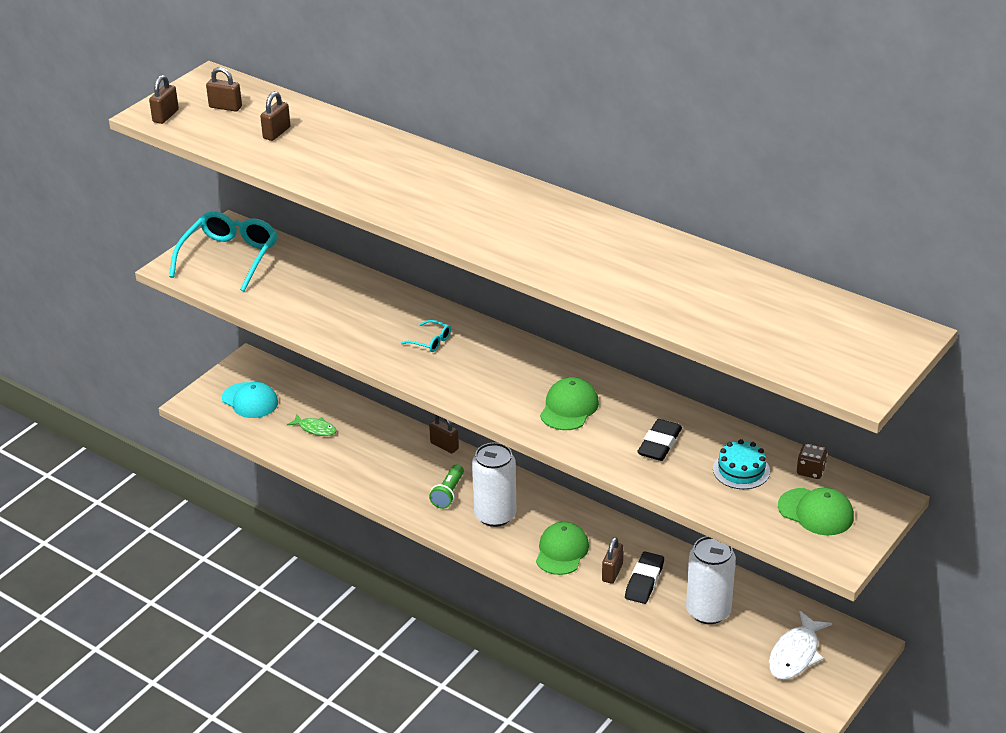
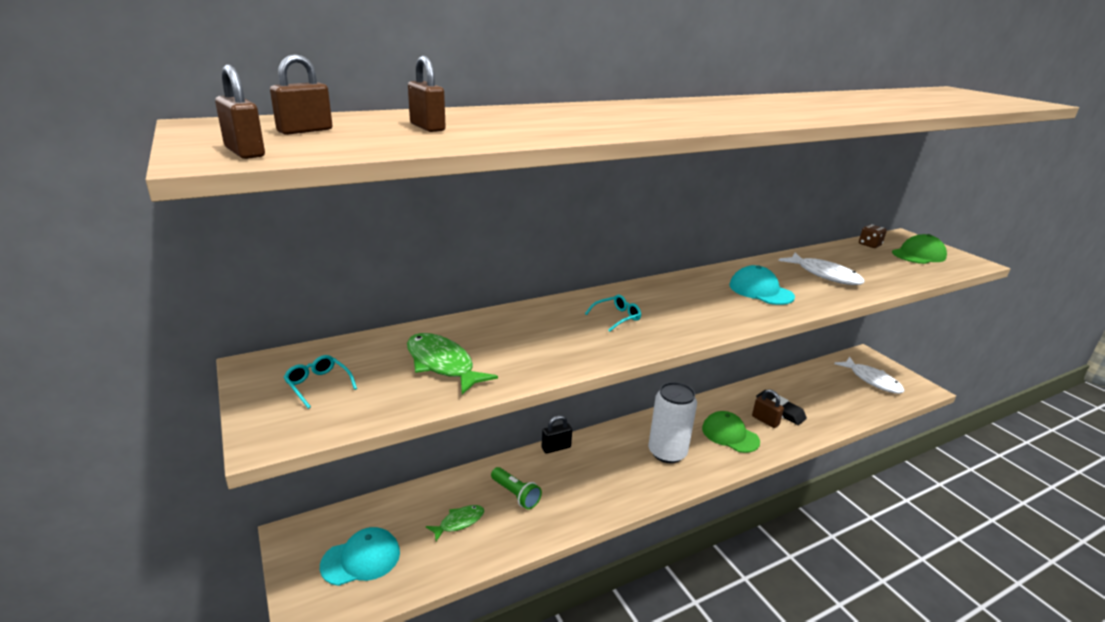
camera: 65 degrees left, 10 degrees down
turquoise glasses [169,211,277,292] -> turquoise glasses [284,355,357,409], size x0.44
brown padlock [429,415,459,454] -> black padlock [542,415,572,454]
green flashlight [429,464,464,509] -> green flashlight moved to [491,467,542,509]
green cap [540,377,599,430] -> turquoise cap [729,265,795,305]
black eraser [637,419,682,461] -> white fish [779,253,865,285]
white can [686,536,736,624] -> none
turquoise cake [713,439,770,489] -> none
none -> green fish [407,333,498,394]

